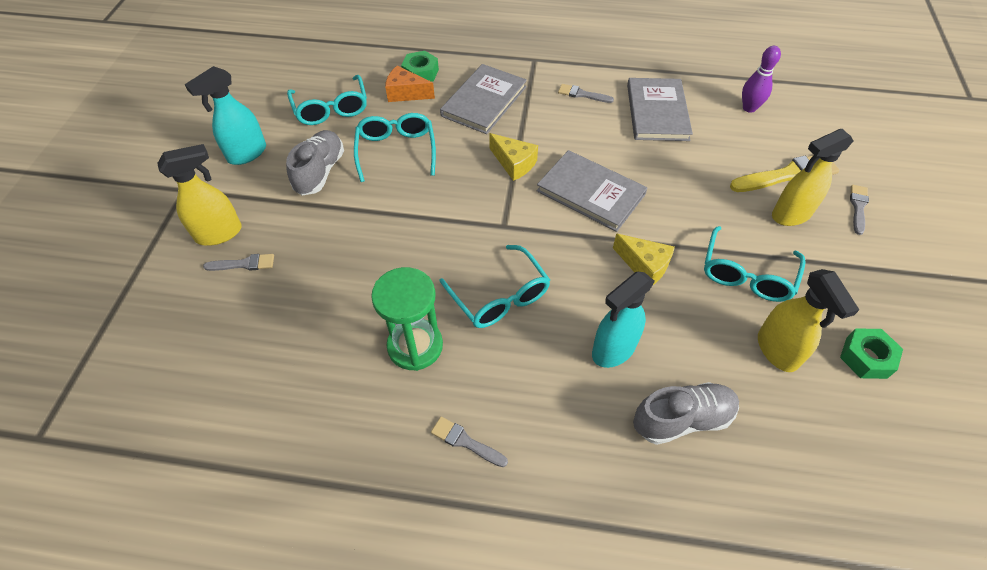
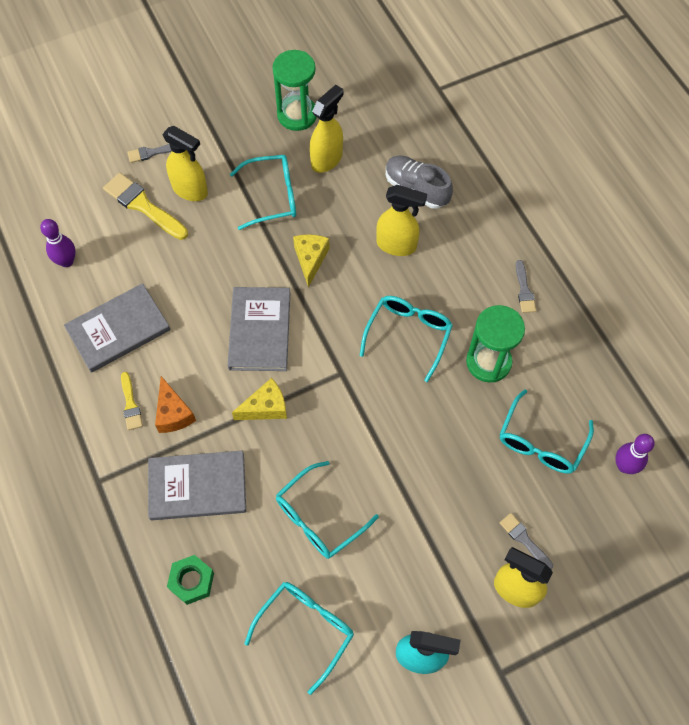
camera: 125 degrees left, 10 degrees up
grey shoe [286,130,344,196] -> none
orange cheese [385,66,435,102] -> orange cheese moved to [155,376,196,433]
yellow cheese [489,133,538,181] -> yellow cheese turned 60 degrees clockwise [232,378,287,420]
grey brush [558,84,614,103] -> yellow brush [121,372,143,430]
turquoise spray bottle [592,272,655,368] -> yellow spray bottle [376,185,427,256]
green nut [840,328,903,379] -> green hourglass [272,50,317,131]
none -> turquoise glasses [500,389,594,474]
none -> purple bowling pin [615,434,655,474]

